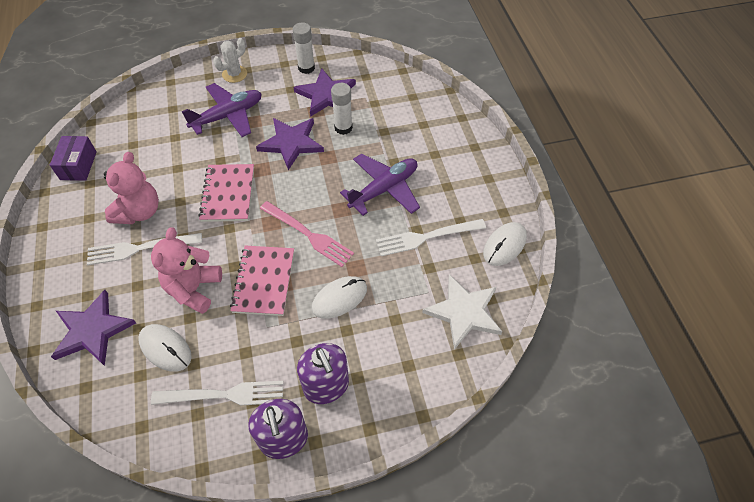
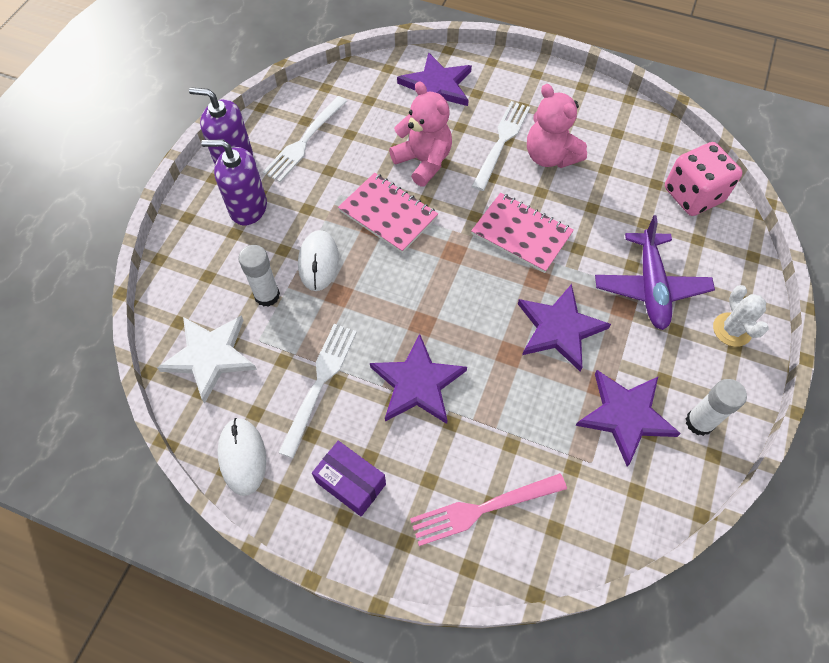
camera: 125 degrees right, 5 degrees up
purple box [50,136,97,181] -> purple box moved to [312,441,386,516]
white mouse [138,324,192,372] -> none
pink fork [260,201,354,267] -> pink fork moved to [410,473,567,546]
white glue stick [331,83,353,135] -> white glue stick moved to [238,245,280,307]
purple plane [340,153,420,216] -> purple star [370,334,467,424]
none -> pink dice [665,142,743,216]

